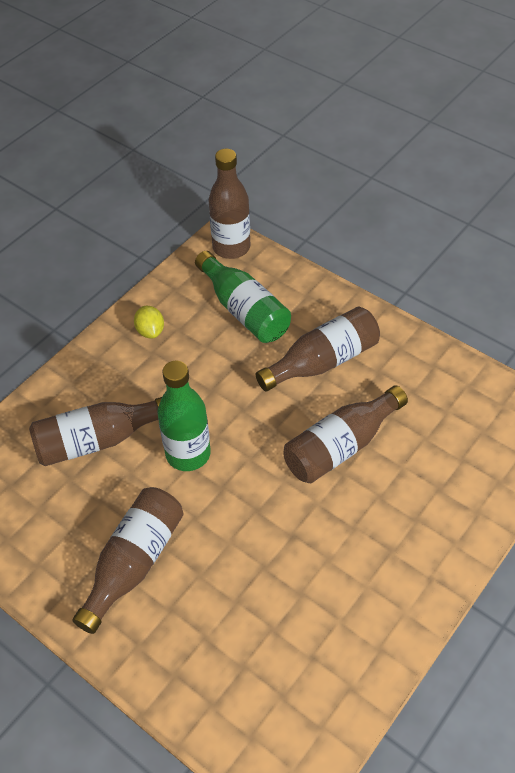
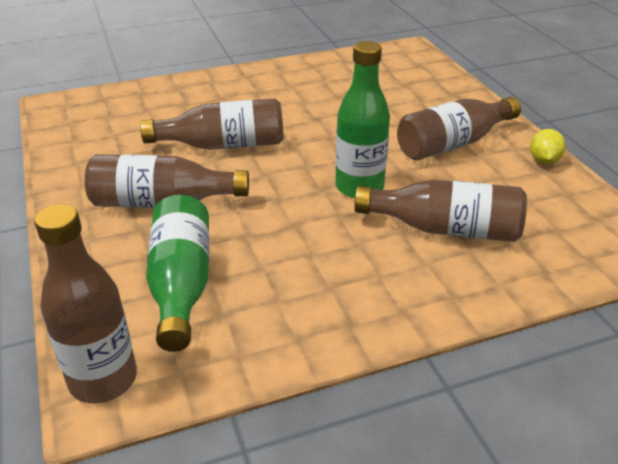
camera: 150 degrees left, 15 degrees down
yellow lemon [134,306,164,338] -> yellow lemon moved to [530,129,566,164]

